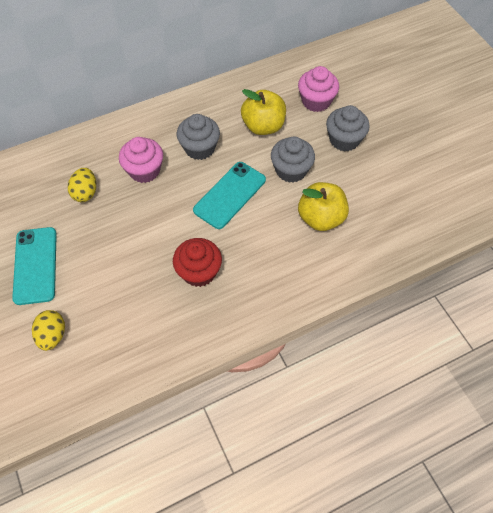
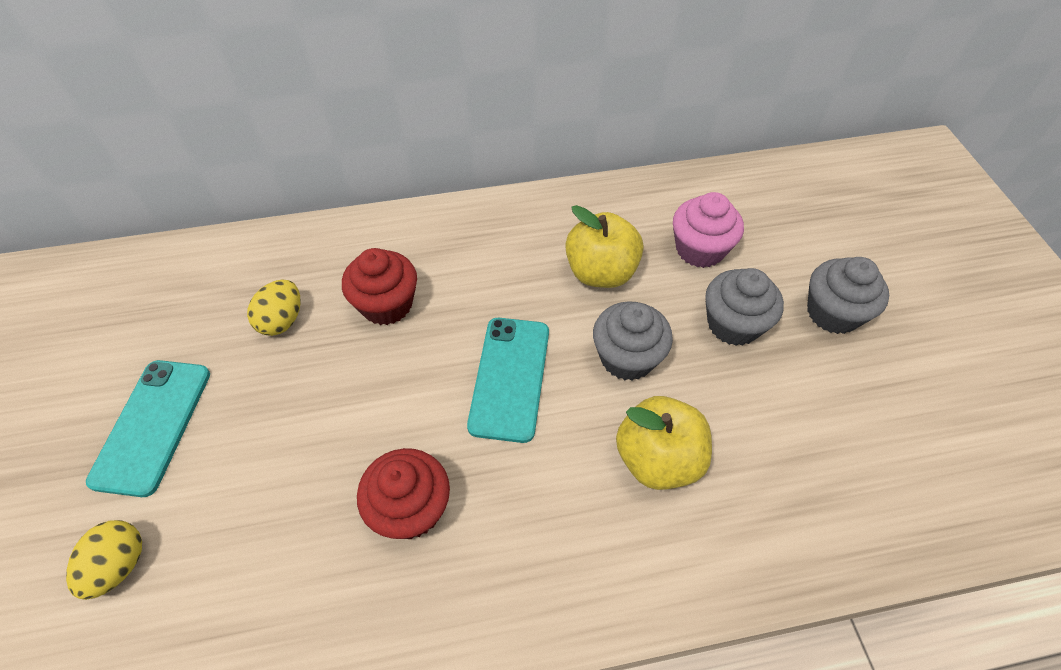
camera: 15 degrees right, 5 degrees down
pink cupcake [119,137,163,183] -> red cupcake [342,248,417,325]
grey cupcake [177,114,220,160] -> grey cupcake moved to [807,257,889,334]
turquoise phone [193,162,266,229] -> turquoise phone turned 45 degrees counterclockwise [467,318,549,443]

